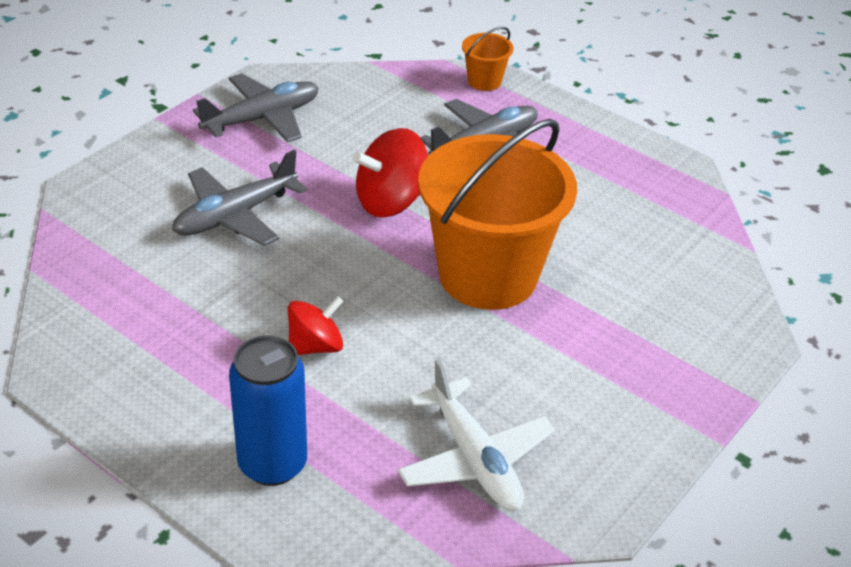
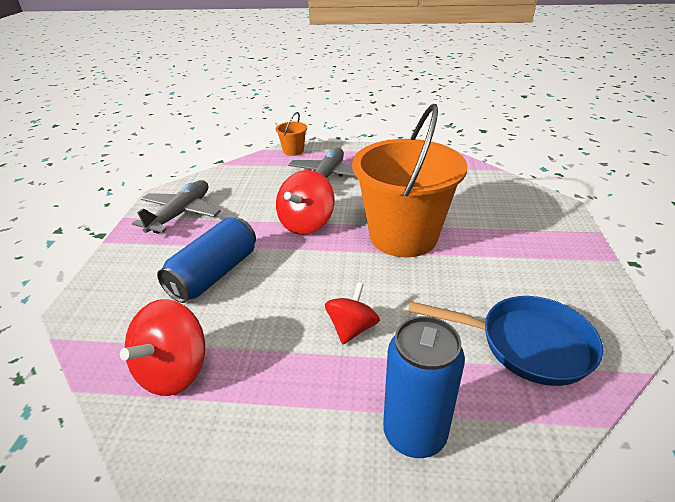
camera: 30 degrees left, 5 degrees down
grey plane [172,150,308,246] -> blue can [157,217,256,303]
white plane [398,359,555,511] -> blue pan [408,296,603,386]
none -> red spinning top [120,299,205,396]

